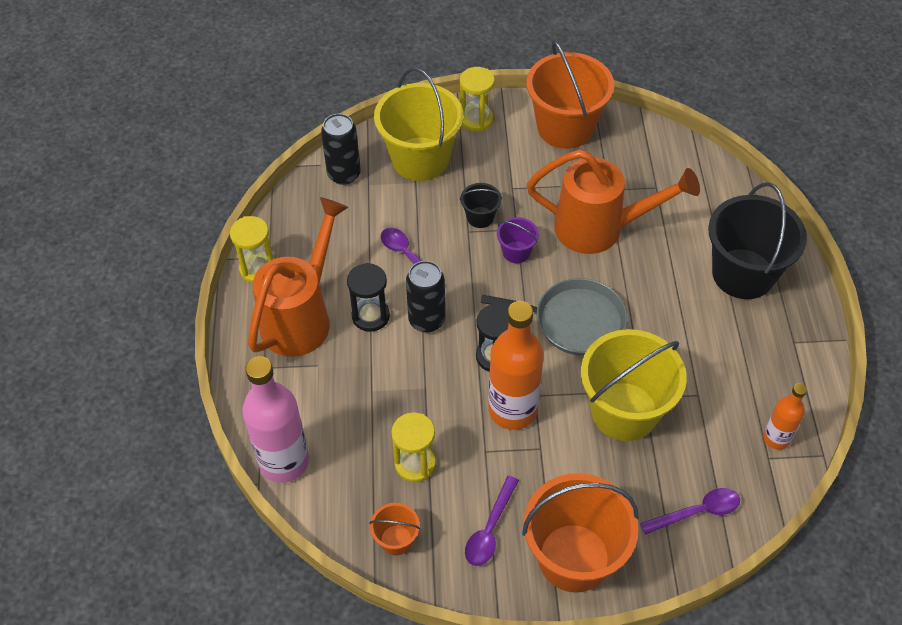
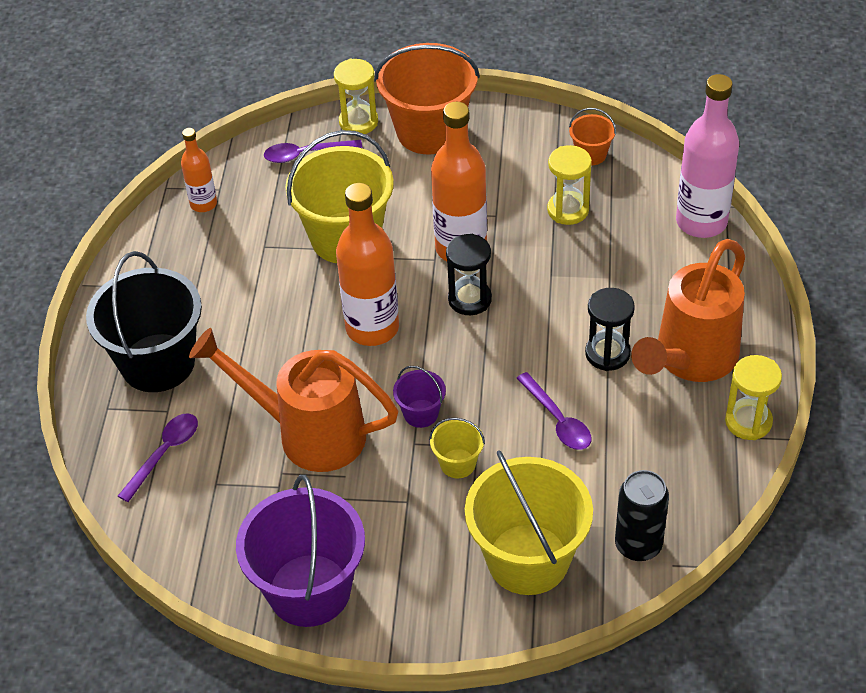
camera: 170 degrees left, 5 degrees down
black can [406,261,445,333] -> none
yellow hourglass [460,67,495,132] -> yellow hourglass moved to [334,59,378,134]
black bucket [460,183,502,228] -> yellow bucket [429,418,485,478]
purple spoon [465,476,519,566] -> purple spoon moved to [118,413,198,502]
grey pan [481,278,627,356] -> orange bottle [336,183,399,346]
orange bucket [526,40,614,149] -> purple bucket [236,475,365,627]

